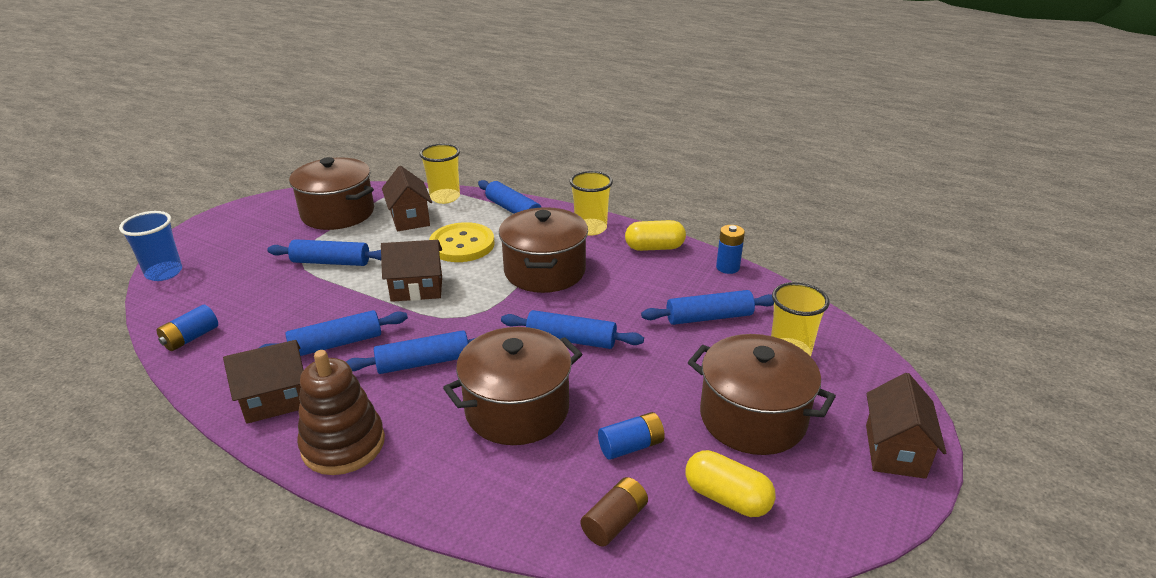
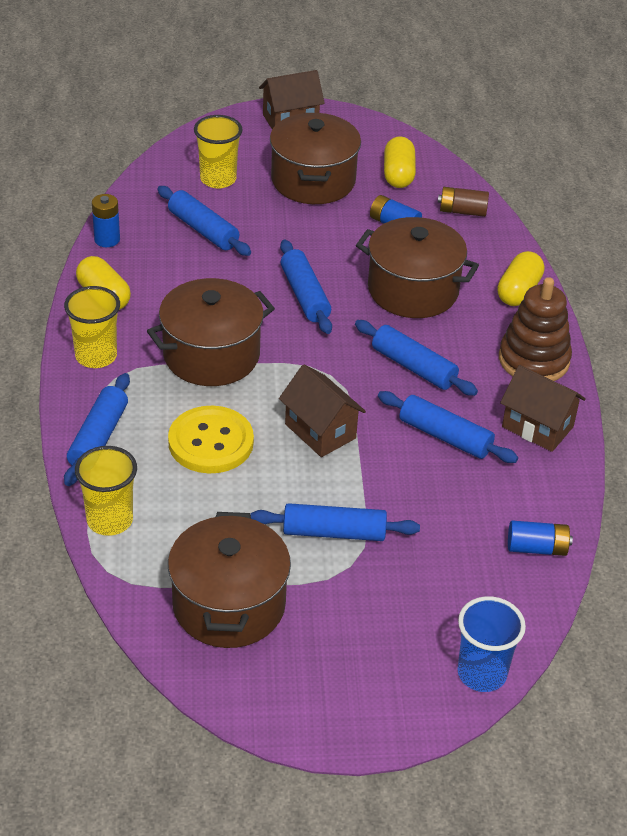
camera: 125 degrees left, 10 degrees up
blue rolling pin [267,239,381,266] -> blue rolling pin turned 60 degrees counterclockwise [250,503,420,541]
brown house [382,166,432,231] -> none
none -> yellow capsule [497,251,544,306]

